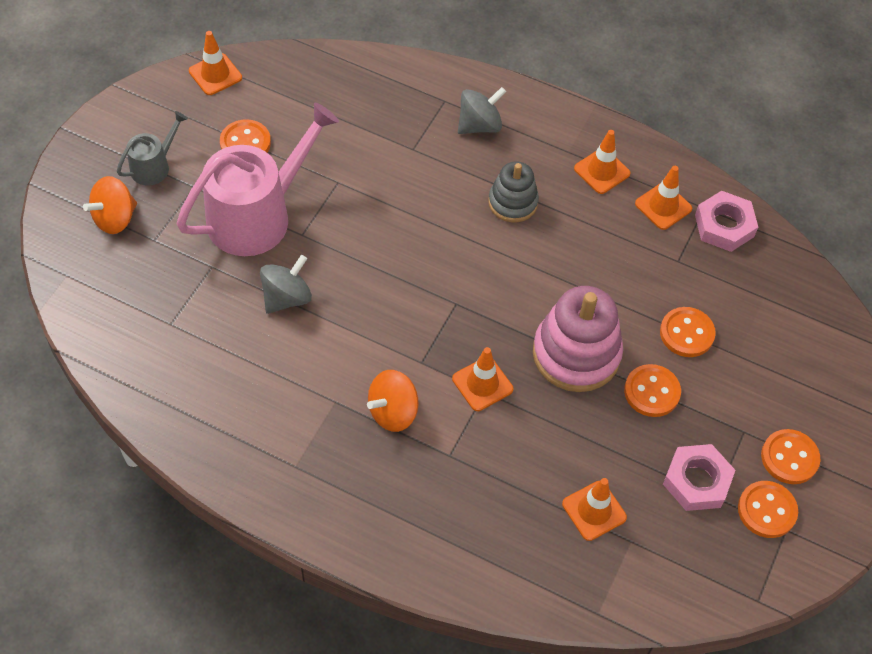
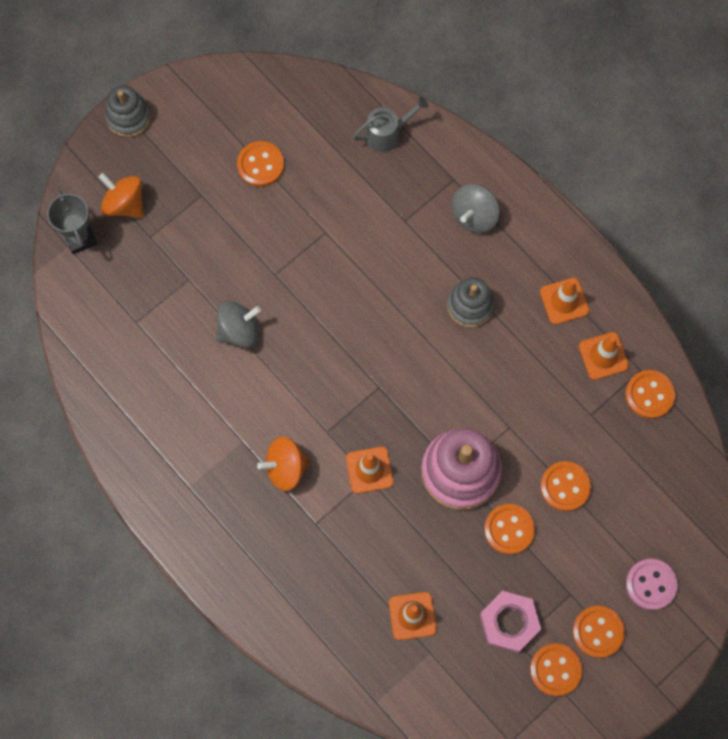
camera: 25 degrees right, 15 degrees up
orange spinning top [83,176,137,234] -> orange spinning top turned 60 degrees clockwise [99,173,143,218]
grey watering can [117,111,188,185] -> grey watering can moved to [353,97,428,152]
pink watering can [177,103,339,256] -> none
orange traffic cone [189,31,242,95] -> none
grey spinning top [458,87,506,134] -> grey spinning top turned 135 degrees clockwise [452,184,500,233]
pink nut [695,191,758,252] -> orange button [625,370,675,419]
none -> grey trophy [47,189,98,254]
none -> grey stacking toy [105,85,151,137]
none -> pink button [626,559,678,610]

